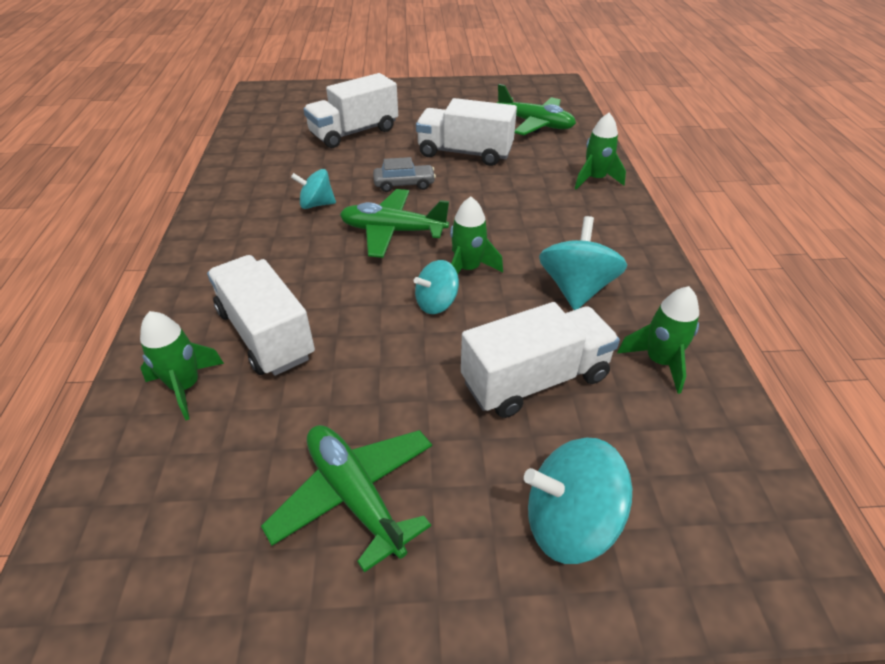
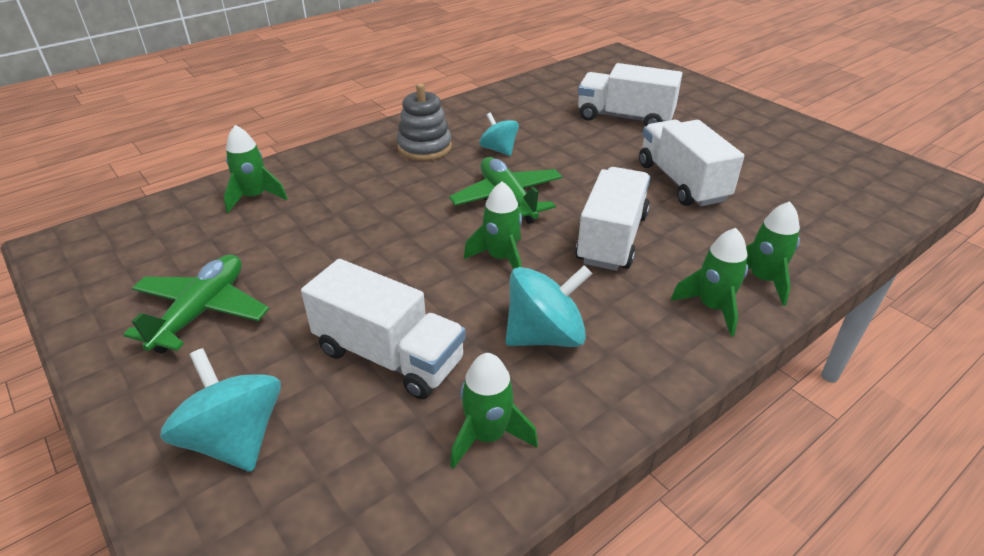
camera: 55 degrees right, 5 degrees down
white truck [207,255,315,376] -> white truck moved to [576,167,650,271]
grey car [373,157,436,192] -> none
turquoise spinning top [414,260,459,314] -> none
green plane [497,84,576,135] -> none
none -> grey stacking toy [397,83,452,161]
none -> green rocket [671,228,748,337]

